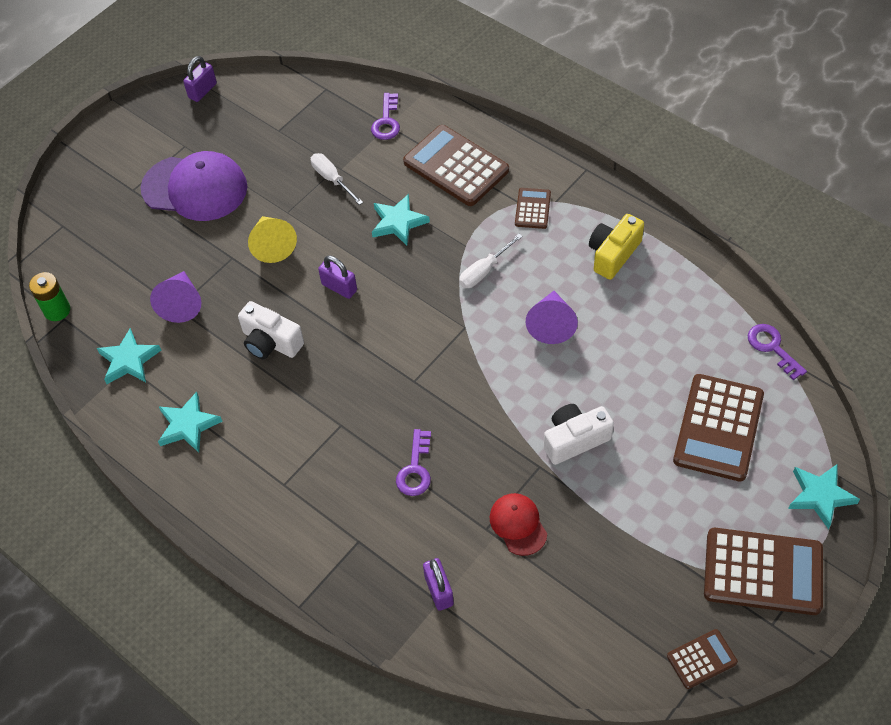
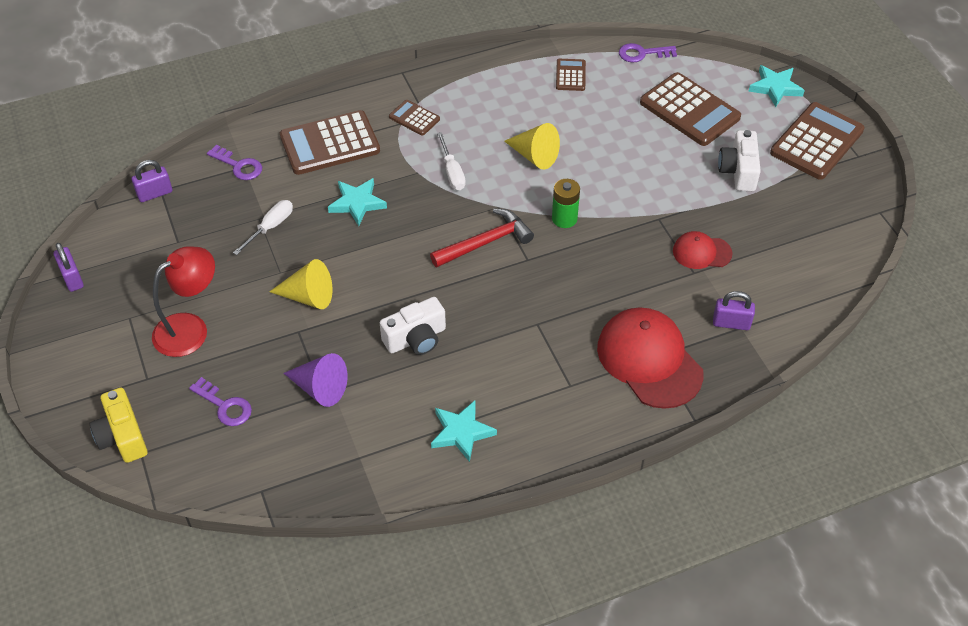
camera: 65 degrees left, 5 degrees down
green battery [29,272,70,321] -> green battery moved to [552,179,580,228]
turquoise star [97,328,161,384] -> none
purple cap [141,151,247,221] -> red lamp [152,246,215,357]
white screwdriver [311,153,363,205] -> white screwdriver turned 135 degrees clockwise [233,200,293,255]
purple padlock [318,256,357,299] -> purple padlock moved to [132,160,172,202]
purple key [396,429,431,496] -> purple key moved to [189,377,252,426]
purple cone [526,291,578,344] -> yellow cone [504,123,560,169]
white camera [544,404,614,465] -> white camera moved to [718,130,761,191]
yellow camera [589,214,644,280] -> yellow camera moved to [90,388,148,463]
brown calculator [667,629,738,689] -> brown calculator moved to [556,59,586,91]
none -> red hammer [430,209,534,267]
none -> red cap [597,307,704,409]

